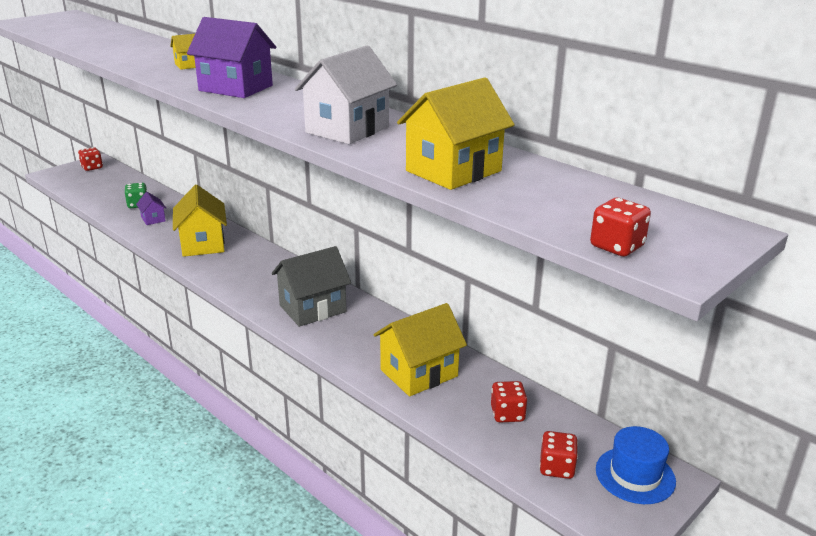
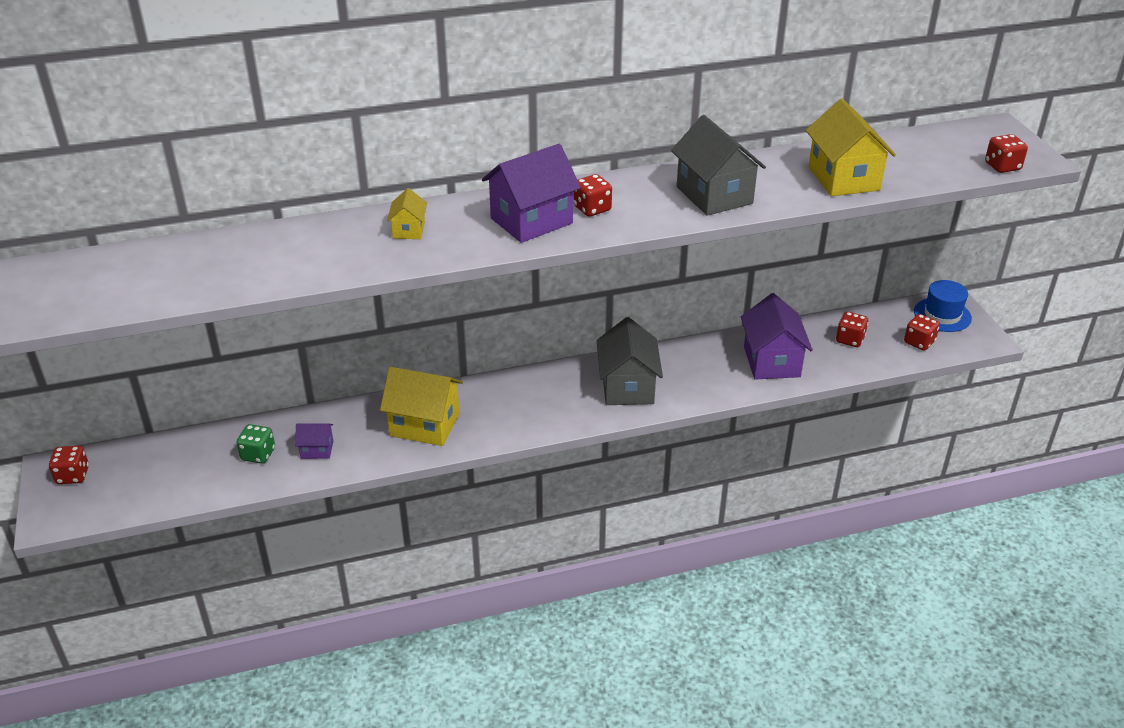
camera: 60 degrees left, 10 degrees up
white house [295,46,397,144] -> grey house [671,115,766,216]
yellow house [373,303,467,397] -> purple house [741,293,813,379]
none -> red dice [573,174,612,217]

